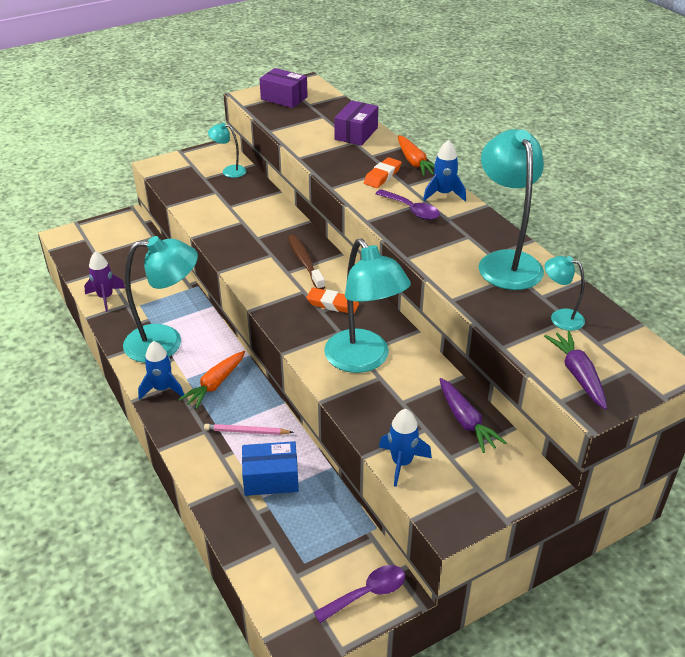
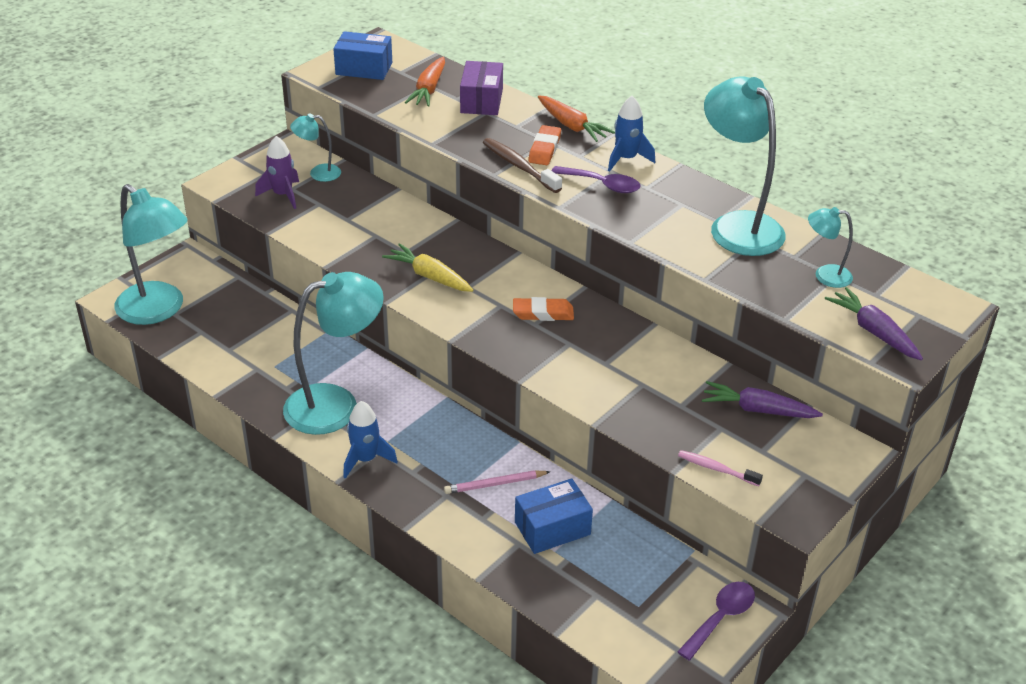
camera: 20 degrees left, 0 degrees up
purple rocket [84,251,125,312] -> purple rocket moved to [255,136,299,209]
orange carrot [178,351,245,409] -> orange carrot moved to [405,57,445,107]
purple box [259,68,308,108] -> blue box [333,31,392,80]
brown toothbrush [288,235,325,289] -> brown toothbrush moved to [483,138,562,193]
turquoise lamp [324,238,411,373] -> turquoise lamp moved to [114,184,188,325]
blue rocket [379,409,432,487] -> pink toothbrush [678,450,763,486]
purple carrot [439,378,507,453] -> purple carrot turned 150 degrees clockwise [702,381,823,418]
none -> yellow carrot [382,243,473,292]

